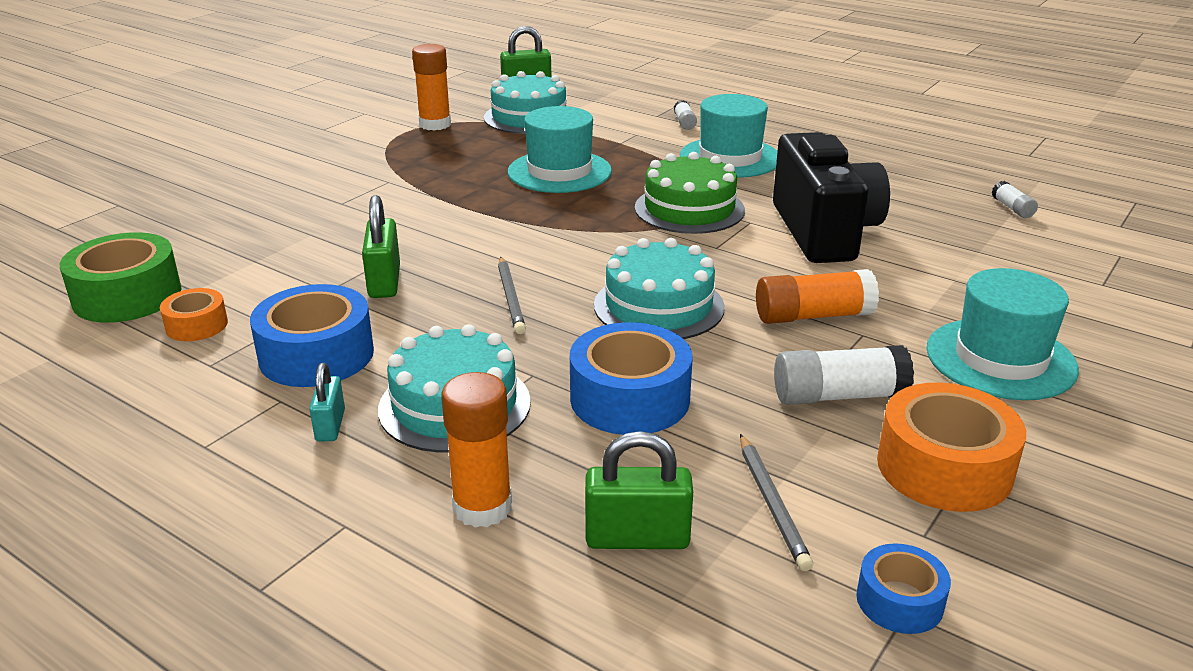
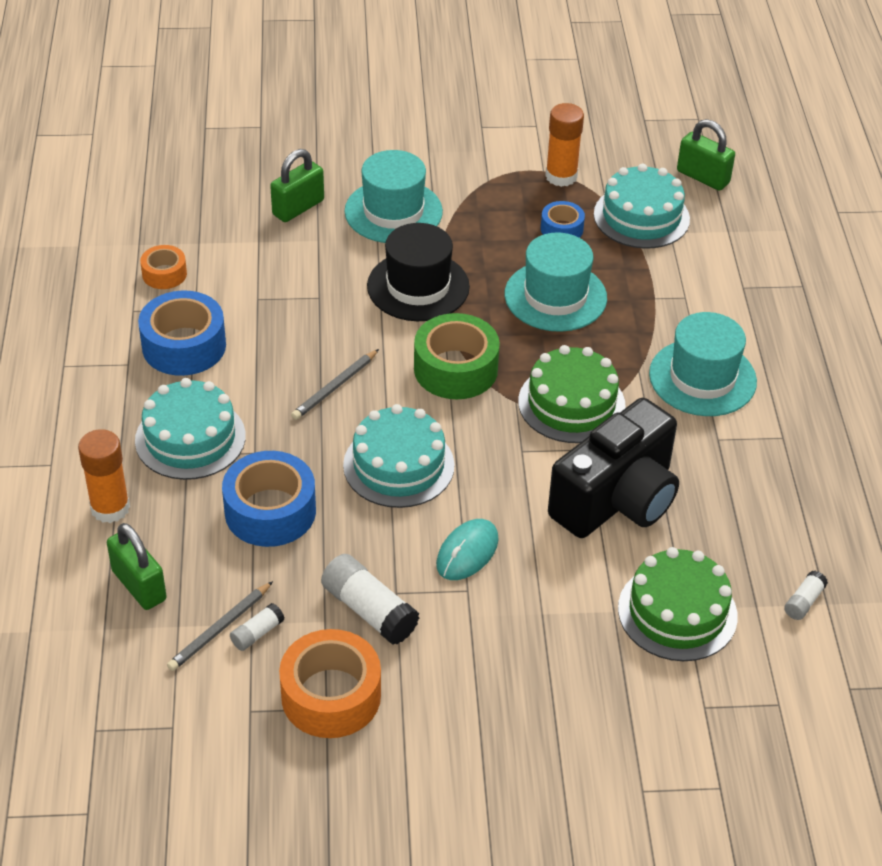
camera: 50 degrees right, 15 degrees up
green tape [60,232,182,323] -> green tape moved to [414,313,500,399]
turquoise padlock [309,363,345,442] -> none
green padlock [362,195,400,298] -> green padlock moved to [270,149,324,222]
white glue stick [674,100,697,130] -> white glue stick moved to [230,603,285,651]
orange glue stick [756,269,879,324] -> turquoise mouse [436,519,499,580]
blue tape [856,543,951,634] -> blue tape moved to [541,201,585,238]
turquoise hat [926,268,1079,400] -> turquoise hat moved to [344,150,443,243]
none -> black hat [367,223,470,321]
none -> green cake [618,547,738,661]

